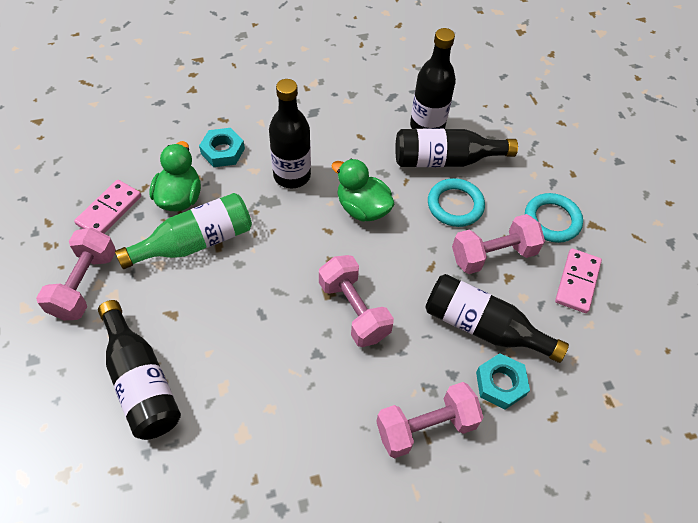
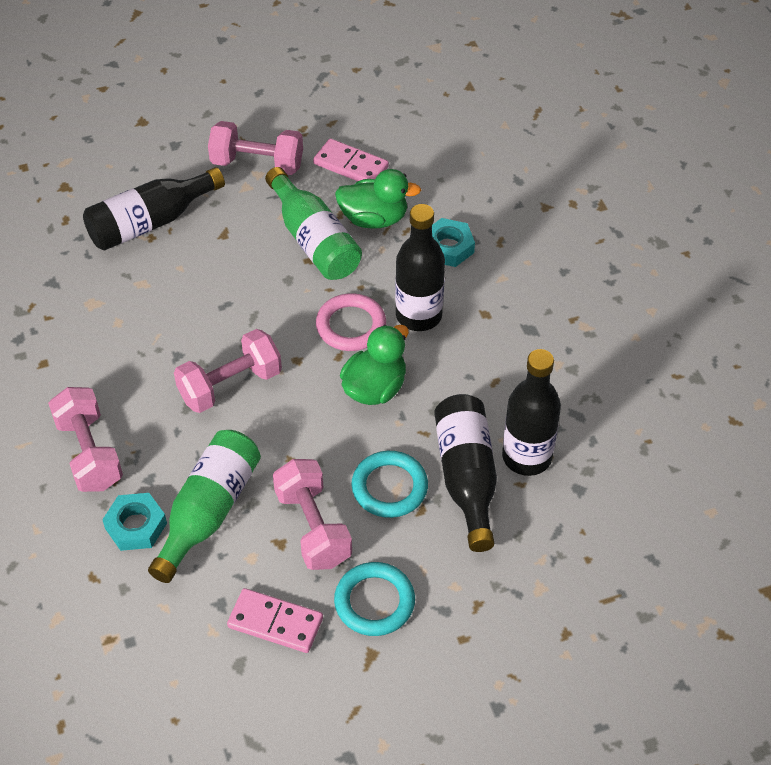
camera: 90 degrees right, 5 degrees down
black bottle [425,274,569,363] -> green bottle [148,430,261,583]
none -> pink ring [316,293,386,351]

